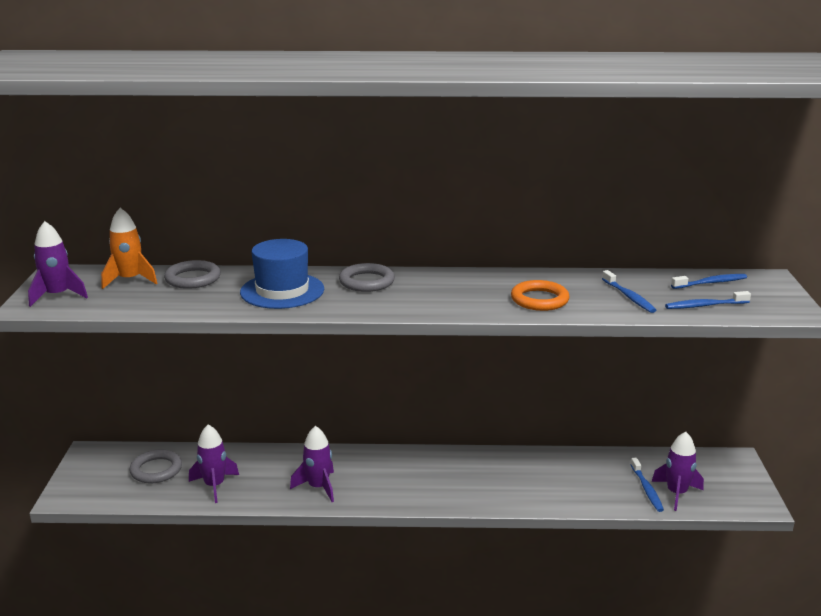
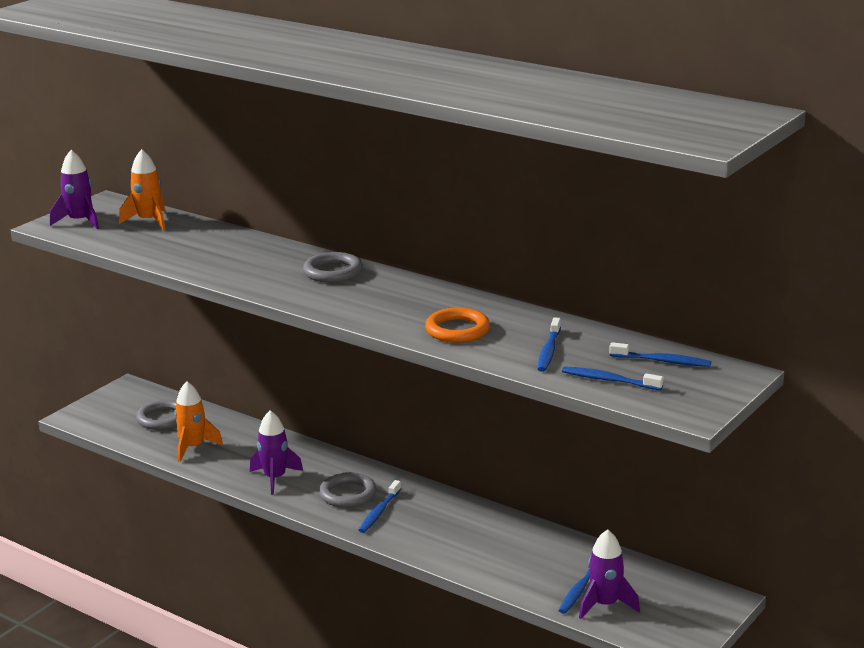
camera: 35 degrees right, 0 degrees up
grey ring [164,260,221,289] -> grey ring moved to [319,472,377,508]
purple rocket [189,425,239,503] -> orange rocket [174,382,223,462]
blue hat [240,239,324,309] -> none
none -> blue toothbrush [359,480,401,533]

